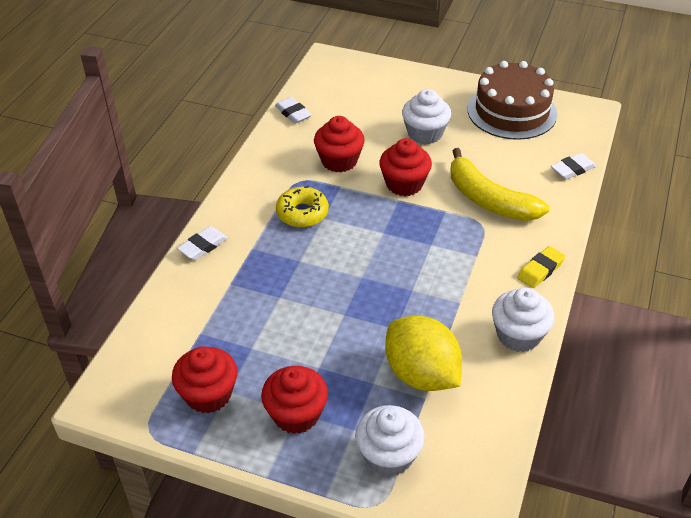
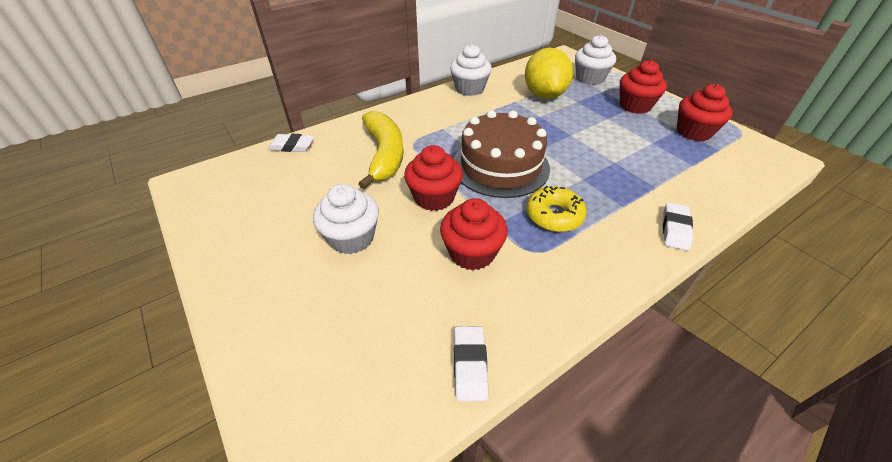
camera: 145 degrees left, 0 degrees up
white eraser [177,226,228,260] -> white eraser turned 60 degrees counterclockwise [663,202,693,251]
brown cake [468,61,557,140] -> brown cake moved to [453,110,550,198]
yellow eraser [517,246,565,288] -> none

